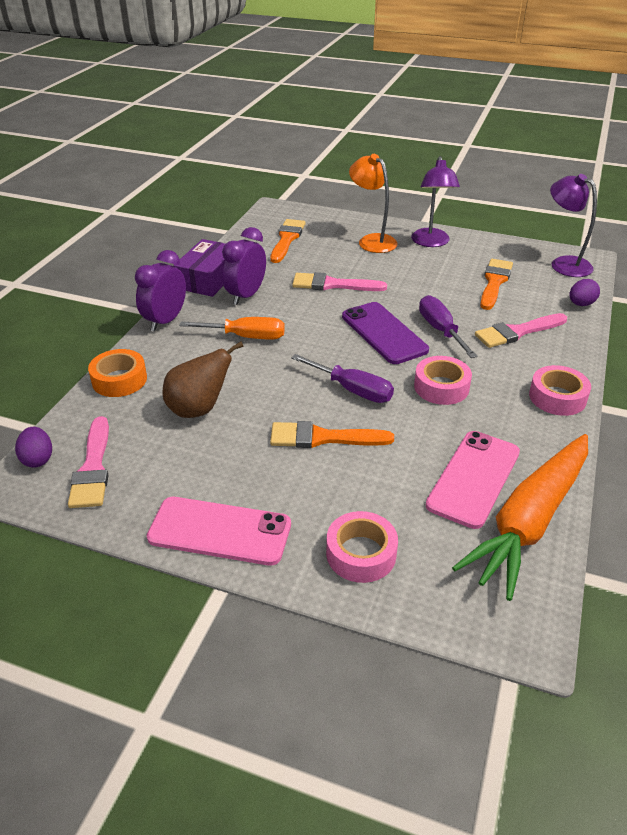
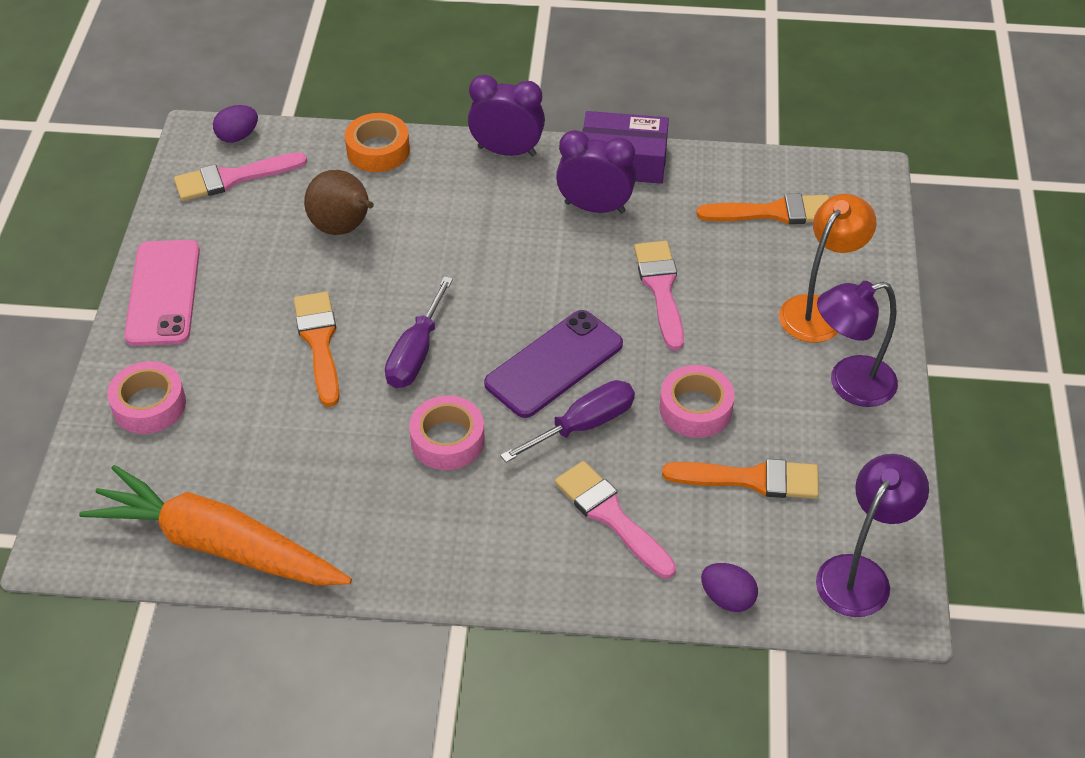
camera: 75 degrees right, 10 degrees up
orange screwdriver [179,317,285,340] -> none
pink phone [426,431,520,529] -> none
pink tape [529,365,591,416] -> pink tape moved to [659,365,735,438]

